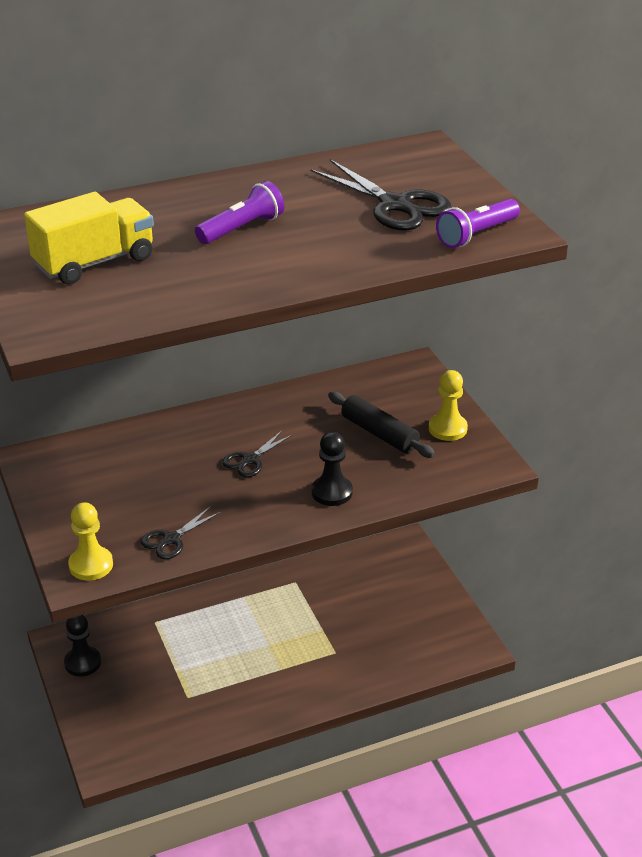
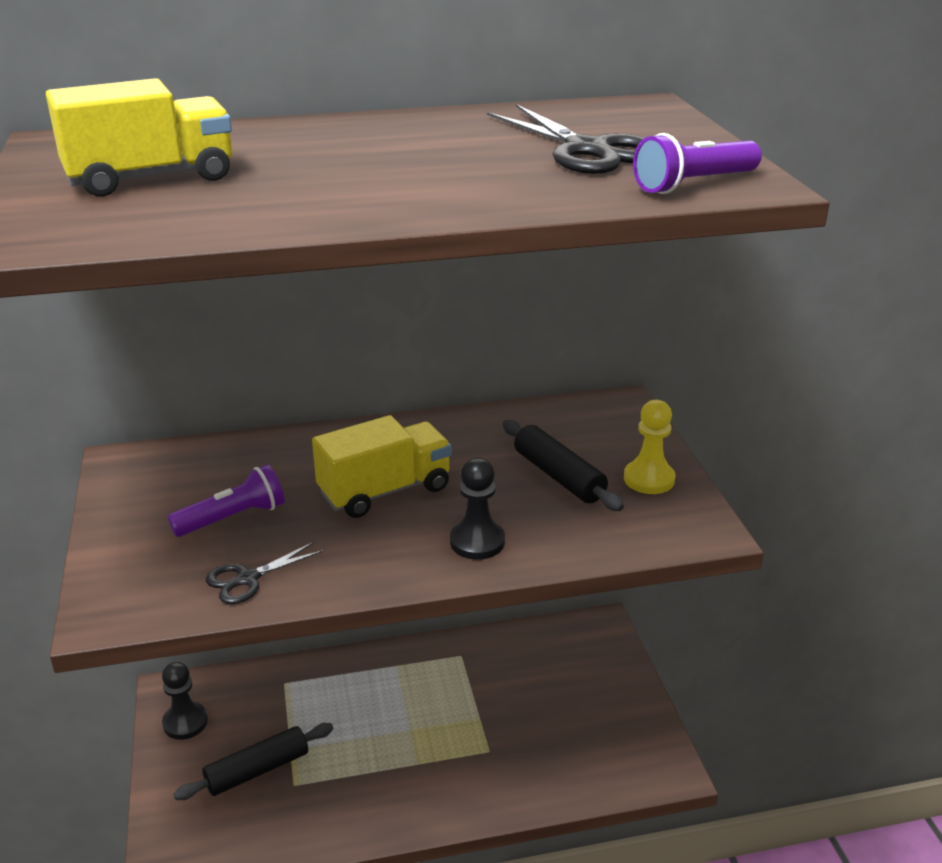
camera: 10 degrees right, 5 degrees down
yellow pawn [68,502,113,580] -> none
purple flashlight [195,181,284,244] -> purple flashlight moved to [167,464,285,537]
black scissors [222,430,292,477] -> yellow truck [312,415,452,518]
none -> black rolling pin [173,723,333,800]

